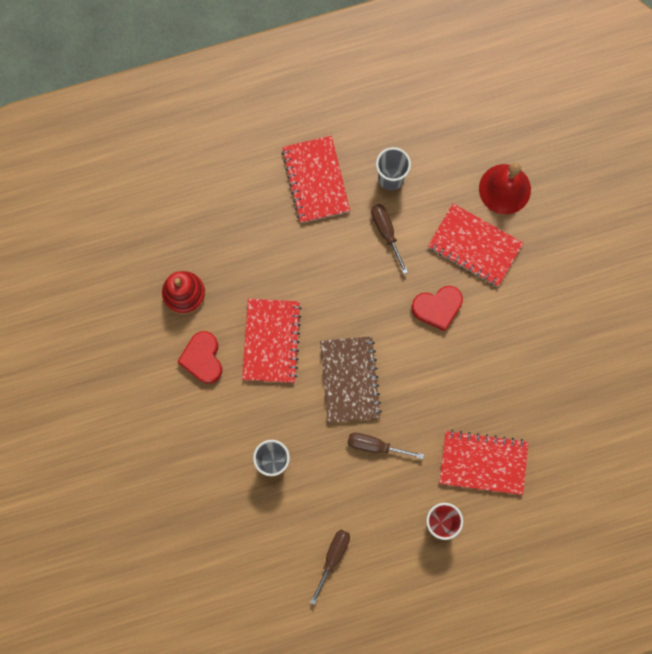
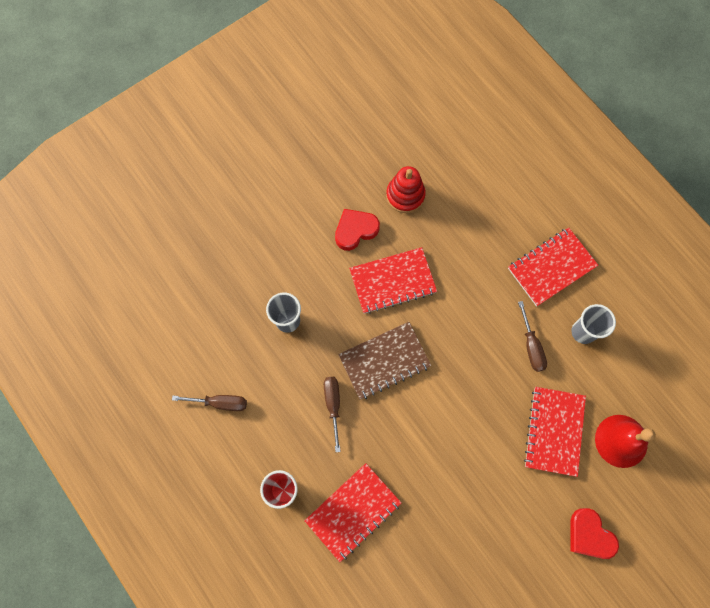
camera: 70 degrees right, 5 degrees down
brown screwdriver [371,204,408,274] -> brown screwdriver turned 120 degrees clockwise [518,301,547,372]
red heart [411,286,463,331] -> red heart moved to [571,508,619,559]
red notebook [439,430,529,495] -> red notebook turned 60 degrees clockwise [304,463,401,562]

